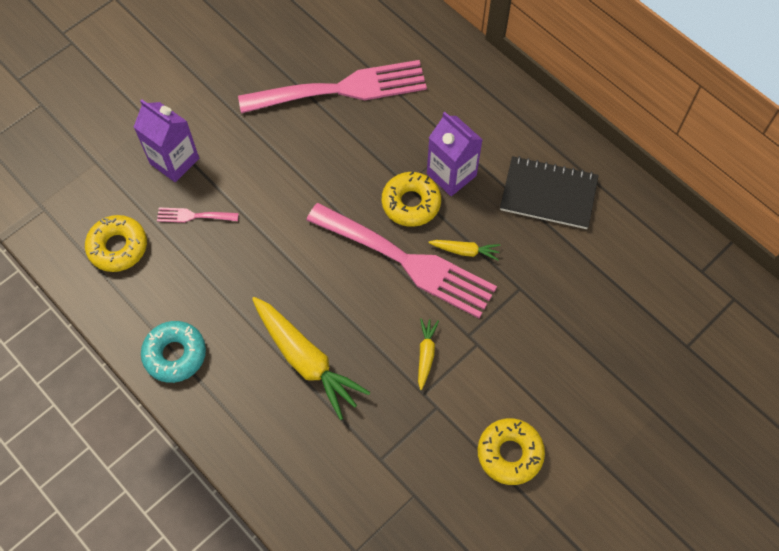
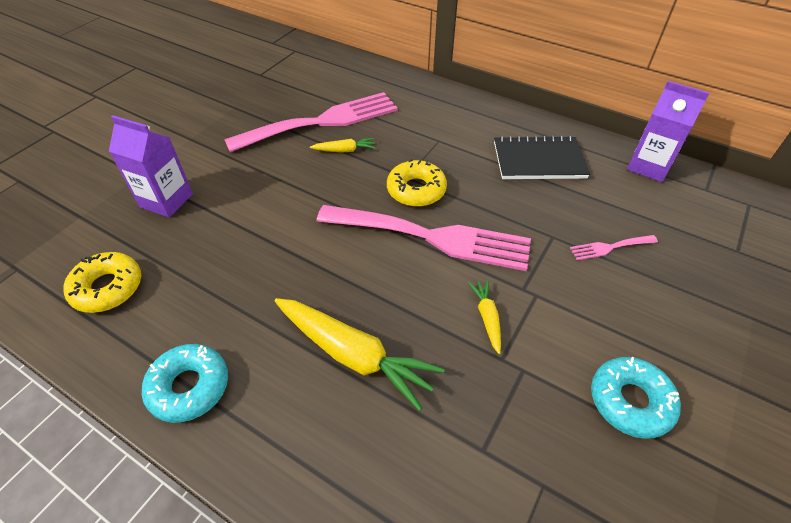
camera: 15 degrees left, 15 degrees down
pink fork [157,207,239,223] -> pink fork moved to [570,235,658,260]
purple carton [427,112,483,196] -> purple carton moved to [627,81,709,182]
yellow carrot [428,240,500,260] -> yellow carrot moved to [310,138,376,153]
yellow donut [478,418,545,485] -> turquoise donut [591,357,681,439]

